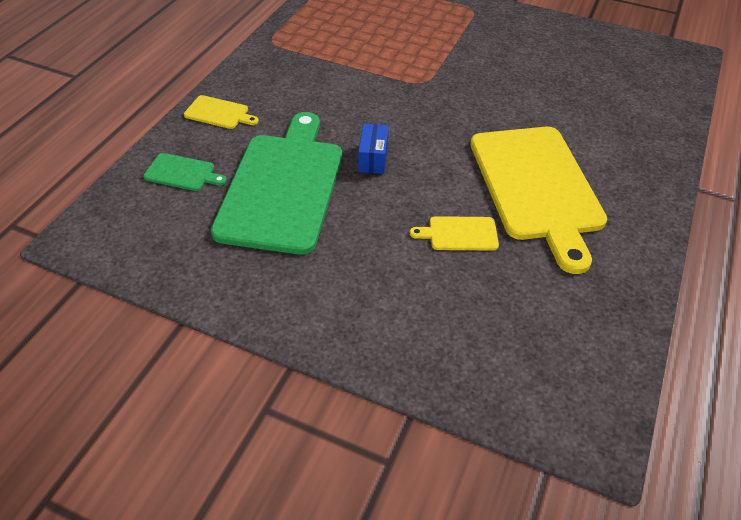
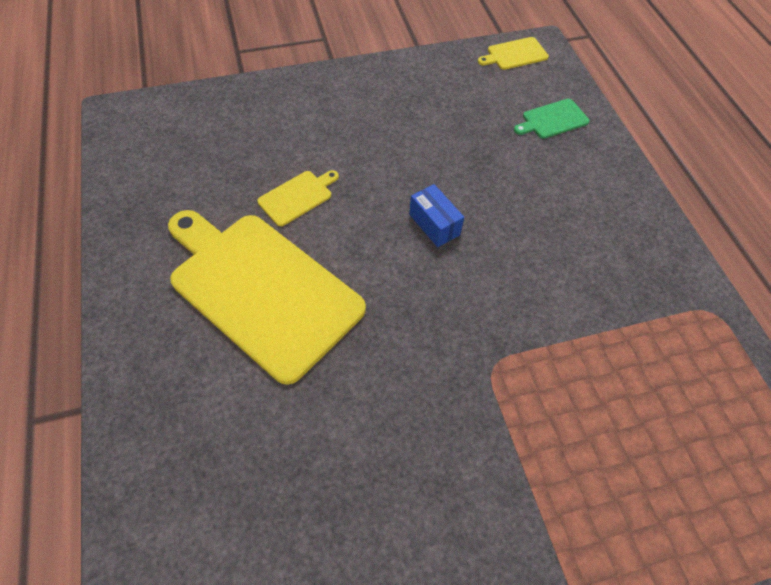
camera: 140 degrees right, 10 degrees up
yellow cutting board [184,95,259,129] -> yellow cutting board moved to [478,37,549,70]
green cutting board [211,112,342,255] -> none

